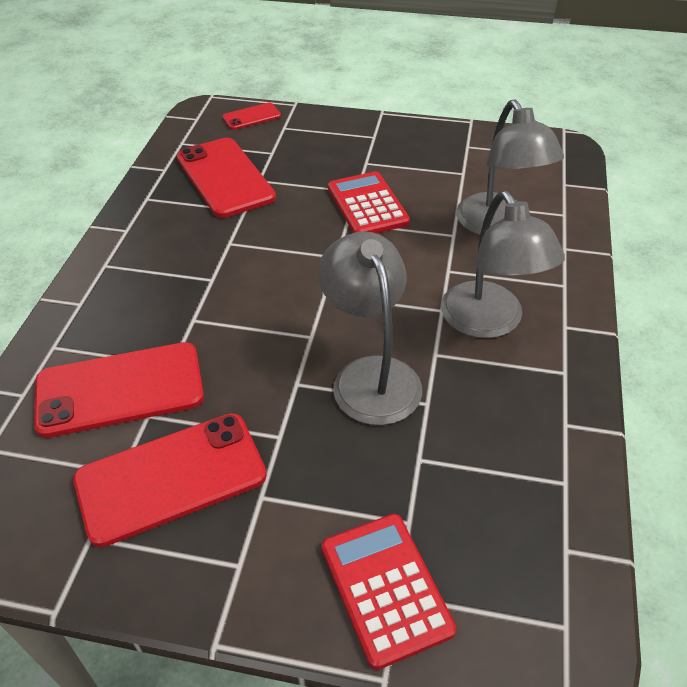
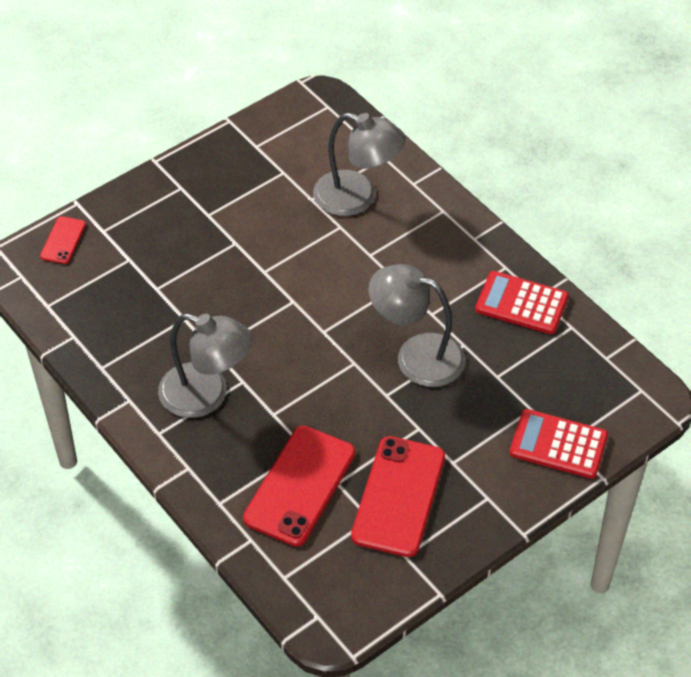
camera: 50 degrees left, 5 degrees up
red phone [177,138,276,218] -> none
red calculator [328,171,410,233] -> red calculator moved to [475,271,569,334]
grey lamp [441,191,565,338] -> grey lamp moved to [158,313,253,418]

